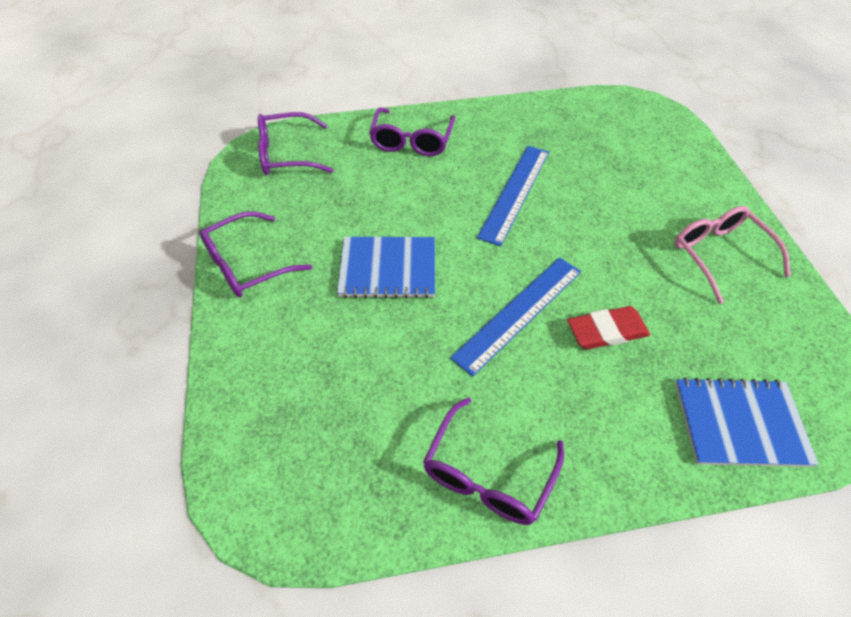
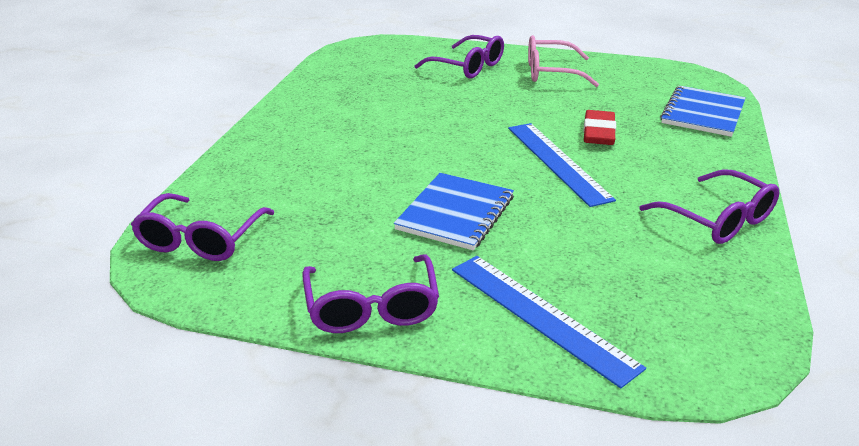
camera: 65 degrees left, 20 degrees down
purple glasses [369,107,455,156] -> purple glasses moved to [415,35,504,79]
blue ruler [477,146,549,246] -> blue ruler moved to [452,256,646,388]

